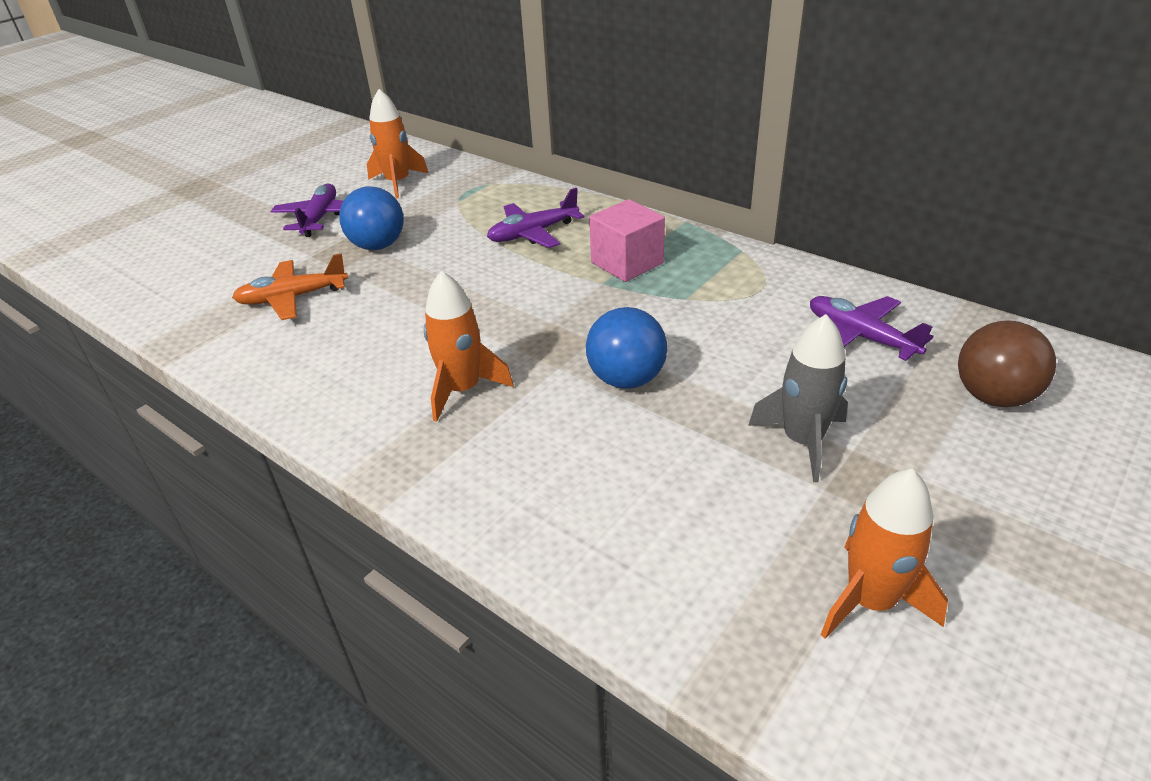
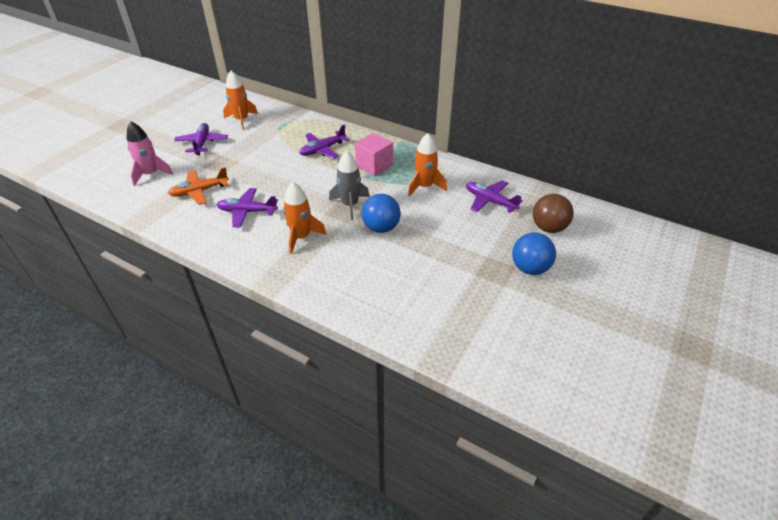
camera: 10 degrees left, 5 degrees up
blue ball [339,186,404,250] -> blue ball moved to [512,233,556,275]
grey rocket [748,314,848,482] -> grey rocket moved to [329,151,370,220]
orange rocket [821,468,948,639] -> orange rocket moved to [408,133,447,196]
none -> pink rocket [127,121,173,186]
none -> purple plane [216,188,278,228]

